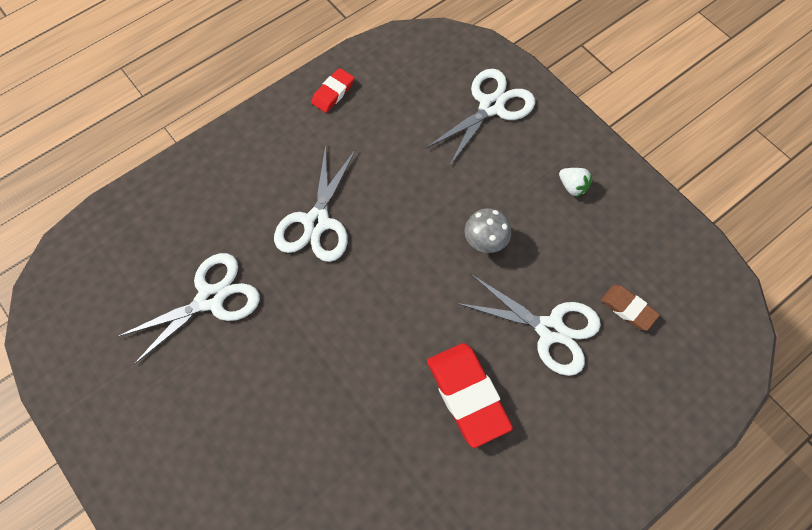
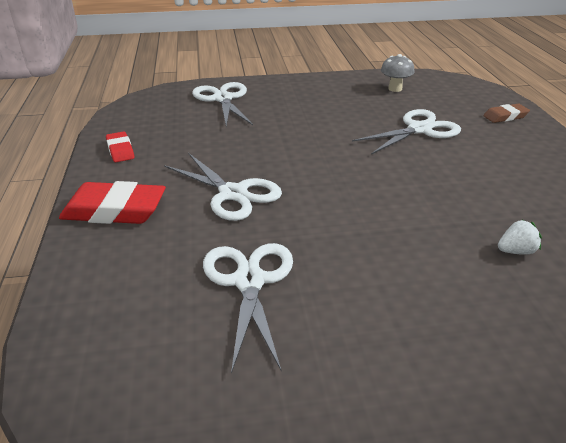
camera: 60 degrees left, 30 degrees down
red eraser [427,343,513,448] -> red eraser moved to [59,181,166,224]
grey mushroom [464,208,511,253] -> grey mushroom moved to [381,54,415,92]
white strawberry [559,168,592,197] -> white strawberry moved to [498,220,542,255]
brown eraser [601,285,660,331] -> brown eraser moved to [483,104,530,123]

